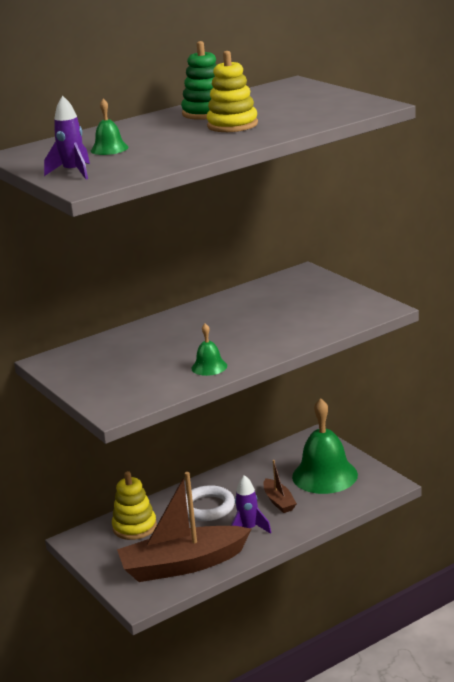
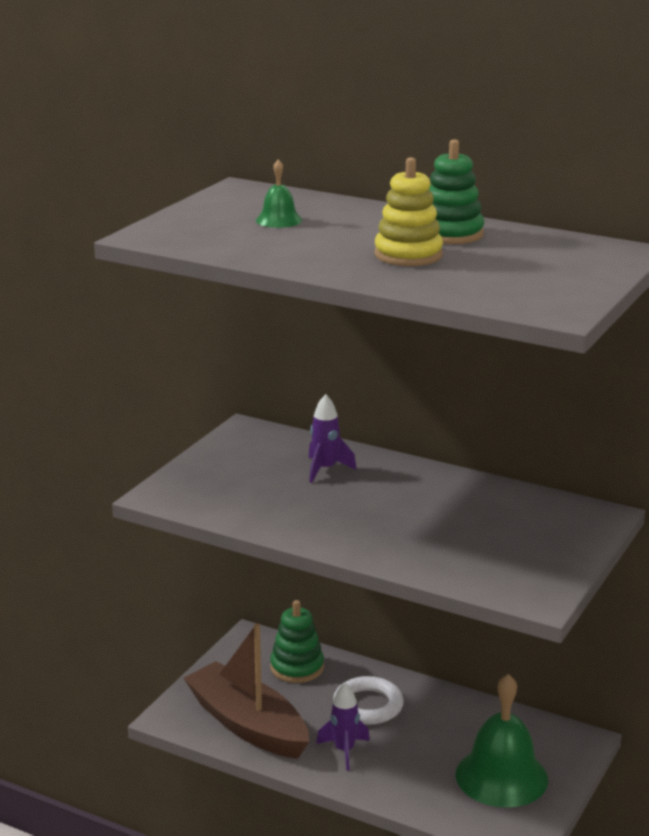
camera: 60 degrees right, 0 degrees up
purple rocket [44,96,90,179] -> purple rocket moved to [309,394,357,483]
yellow stacking toy [112,471,157,540] -> green stacking toy [270,600,324,683]
green bell [192,323,227,376] -> none
brown boat [263,460,297,513] -> none

